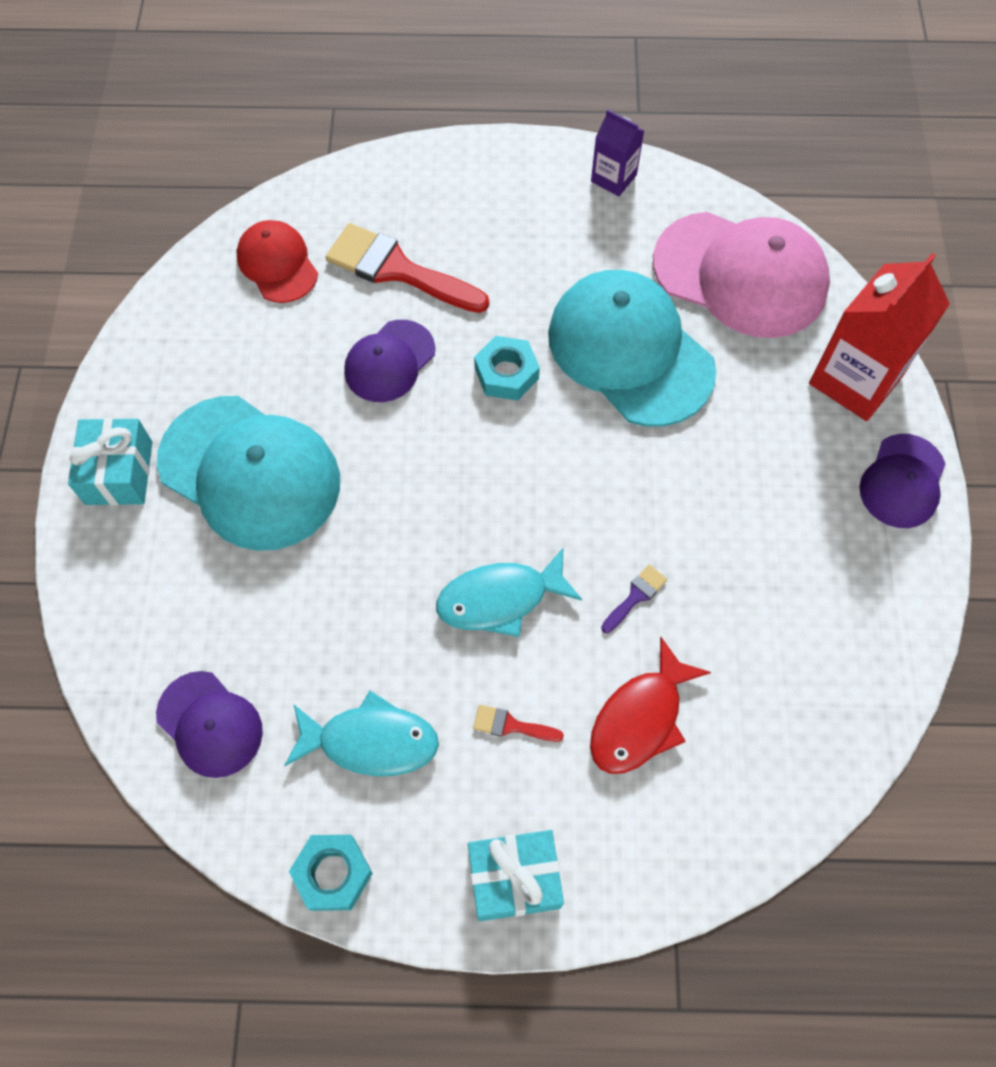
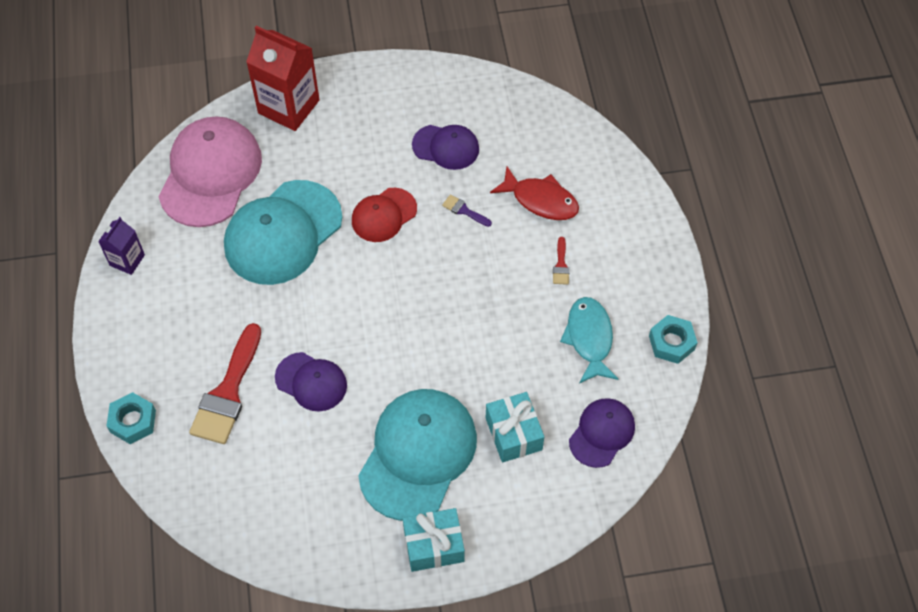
camera: 100 degrees left, 5 degrees down
red cap [236,220,318,303] -> red cap moved to [352,188,417,242]
turquoise fish [436,548,582,637] -> none
turquoise gift [468,830,564,921] -> turquoise gift moved to [486,392,544,463]
turquoise nut [474,336,540,401] -> turquoise nut moved to [107,392,156,444]
purple cap [859,434,945,528] -> purple cap moved to [412,125,479,170]

